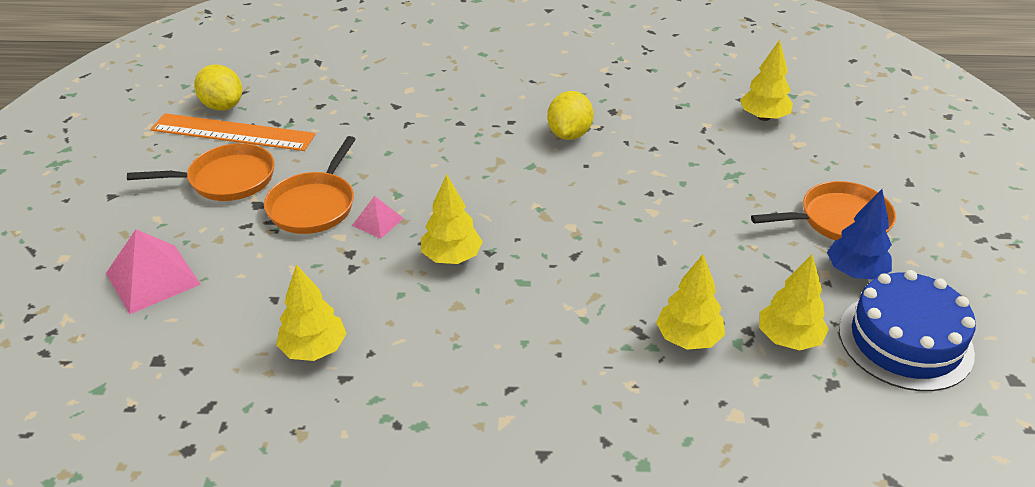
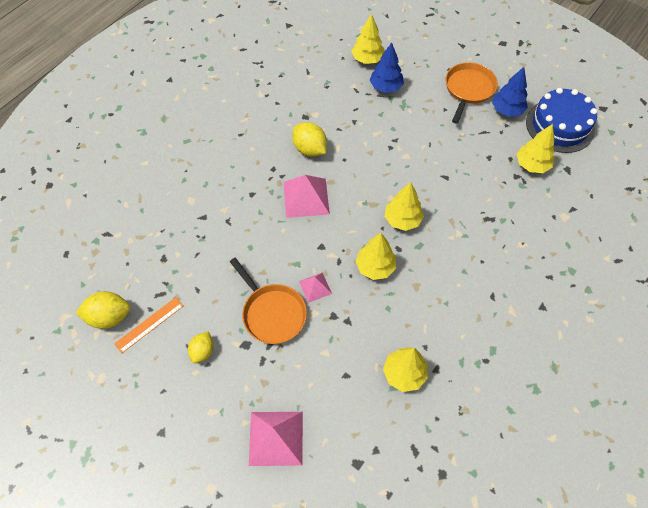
camera: 55 degrees left, 20 degrees up
orange pan [127,143,275,201] -> yellow lemon [188,331,214,363]
orange ruler [151,113,315,151] -> orange ruler [114,297,183,353], size x0.57
yellow tree [656,254,725,350] -> yellow tree moved to [385,182,424,231]
none -> pink pyramid [284,175,330,218]
none -> blue tree [370,42,404,93]

